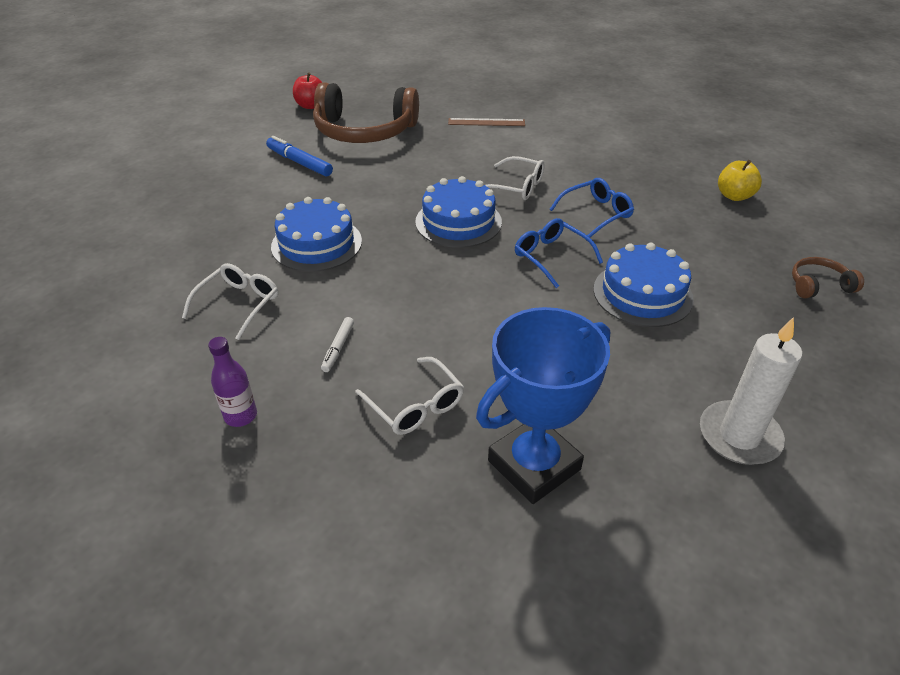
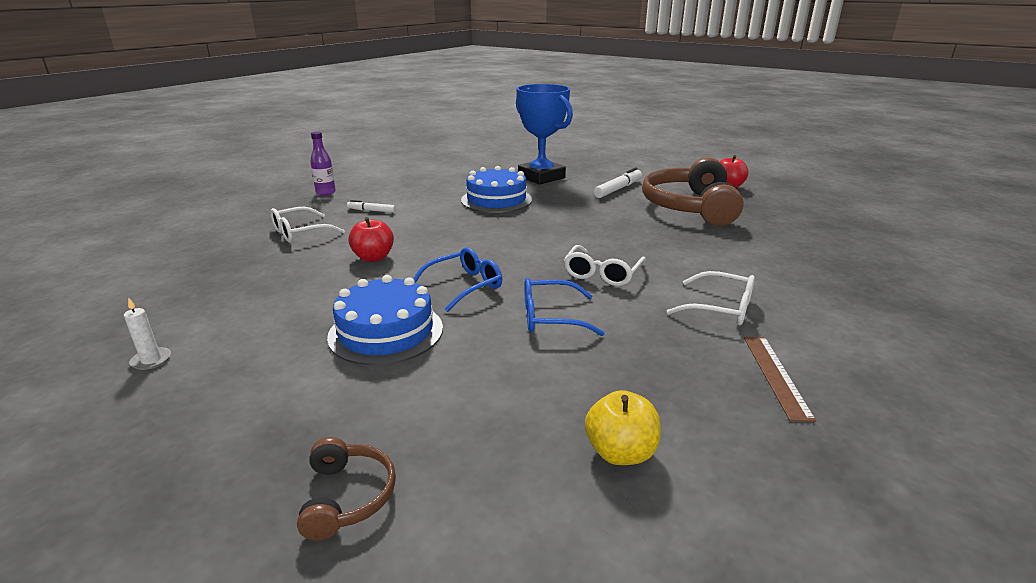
camera: 90 degrees right, 15 degrees down
white glasses [182,263,278,340] -> white glasses moved to [667,271,755,325]
blue marker [266,136,333,177] -> white marker [593,167,642,198]
blue cake [415,176,502,248] -> none
brown ruler [448,118,525,126] -> brown ruler moved to [744,337,816,422]
blue trophy [476,307,610,504] -> blue trophy moved to [516,84,573,185]
blue glasses [549,178,634,238] -> blue glasses turned 120 degrees clockwise [524,278,605,336]
white candle [700,317,802,465] -> white candle [124,298,171,370], size x0.45
none -> red apple [348,217,394,262]

